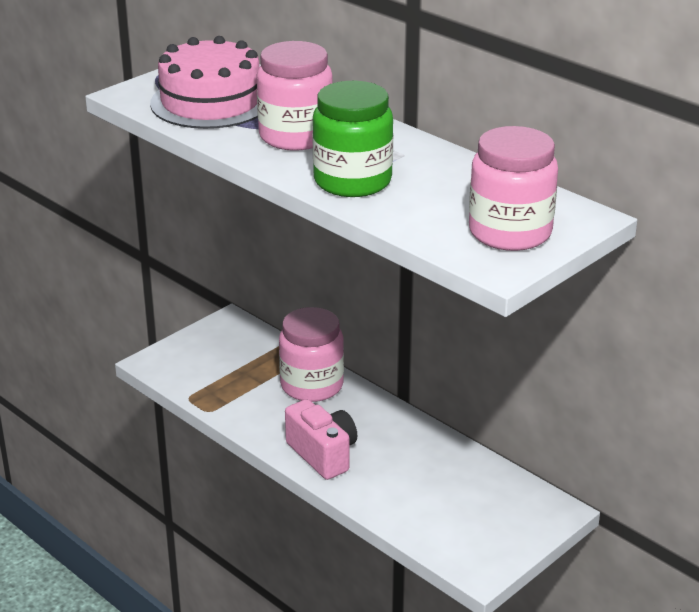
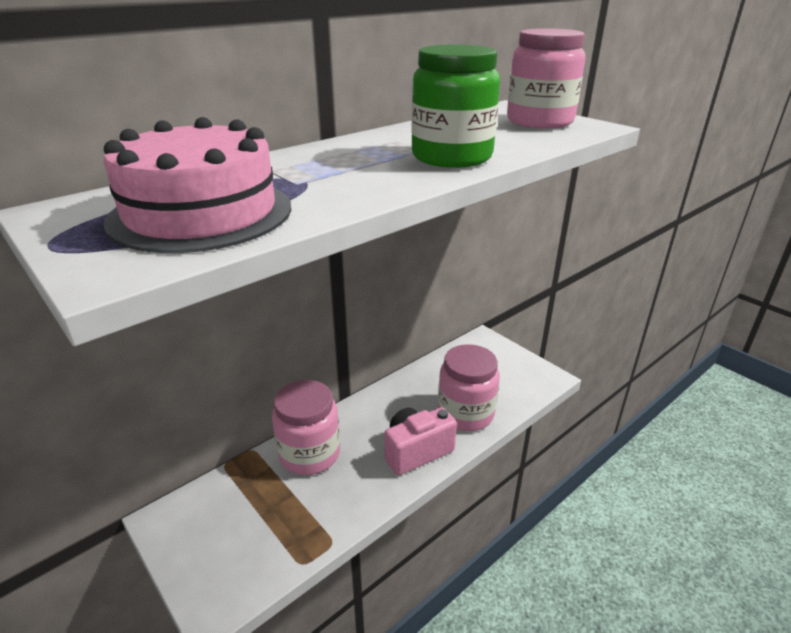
camera: 85 degrees left, 0 degrees up
pink jar [257,41,332,151] -> pink jar moved to [438,344,500,431]

